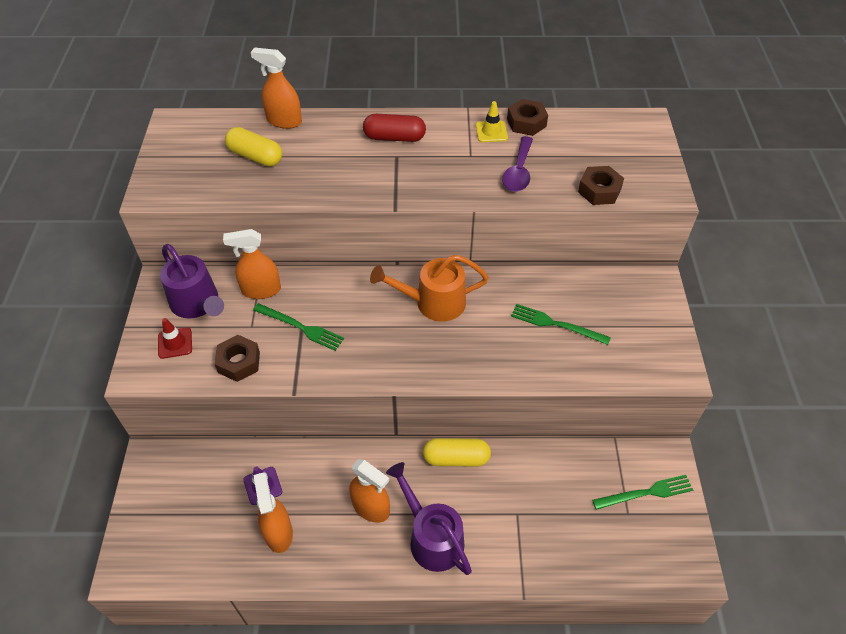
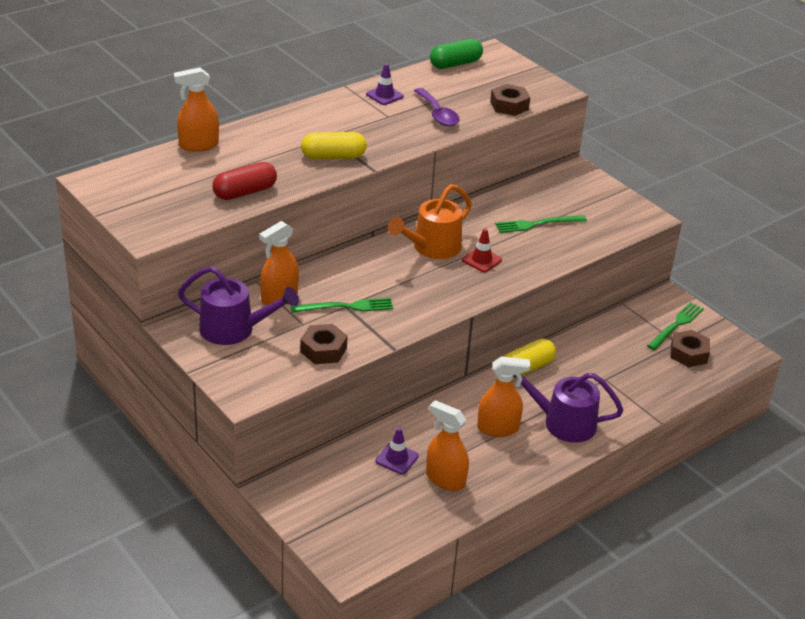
camera: 40 degrees left, 15 degrees down
red traffic cone [158,318,192,359] -> red traffic cone moved to [462,228,502,272]
yellow capsule [225,127,282,167] -> yellow capsule moved to [301,132,367,159]
red capsule [363,114,426,142] -> red capsule moved to [212,162,277,200]
yellow traffic cone [476,101,508,142] -> purple traffic cone [366,64,404,105]
brown nut [507,99,548,136] -> brown nut moved to [670,330,710,367]
none -> green capsule [430,39,483,69]

